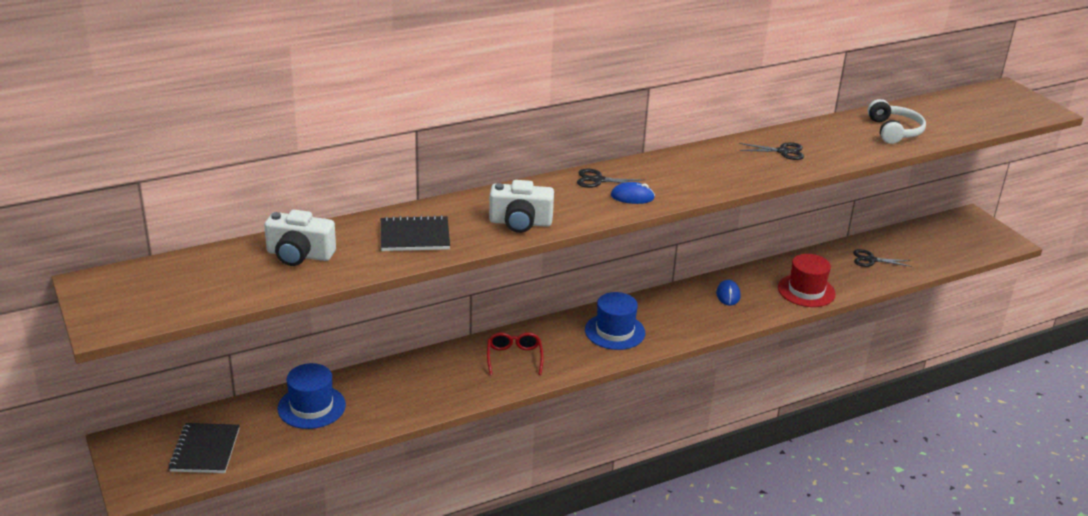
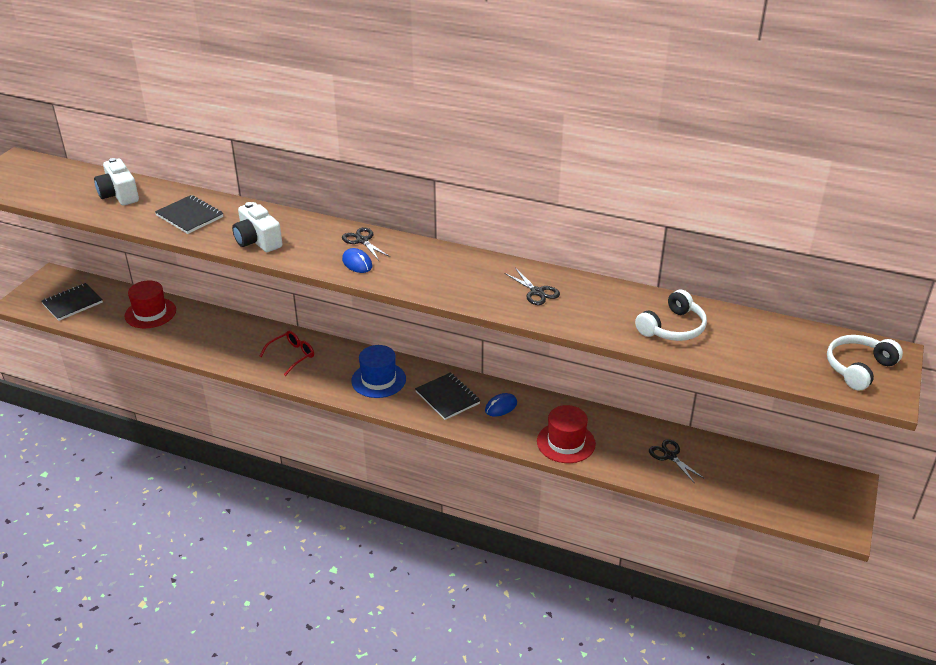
camera: 50 degrees right, 5 degrees up
blue hat [278,363,346,429] -> red hat [124,280,176,328]
none -> black notebook [415,373,481,420]
none -> white headphones [827,335,903,391]

